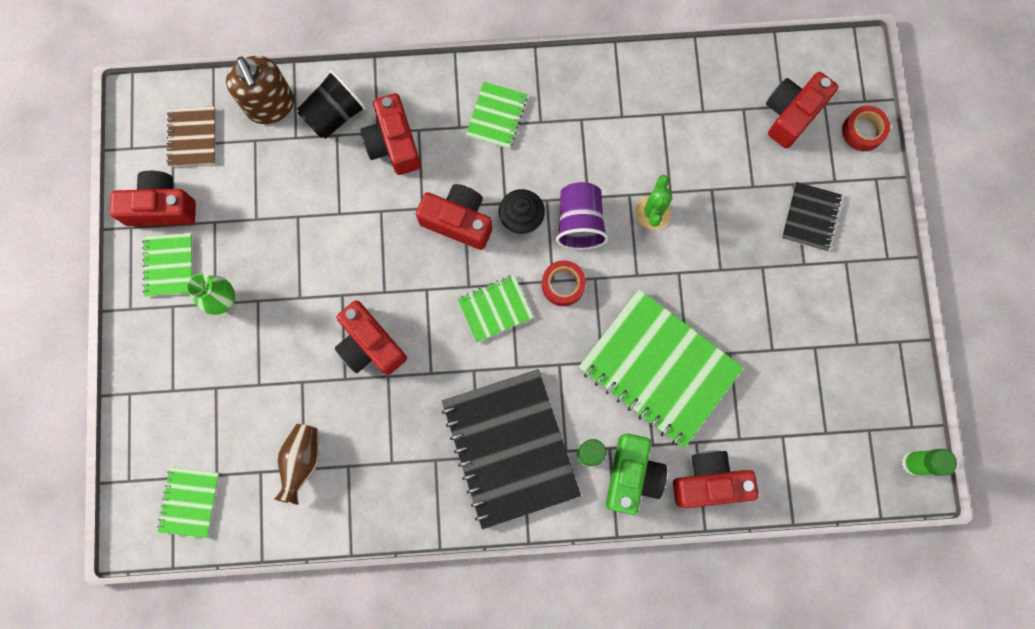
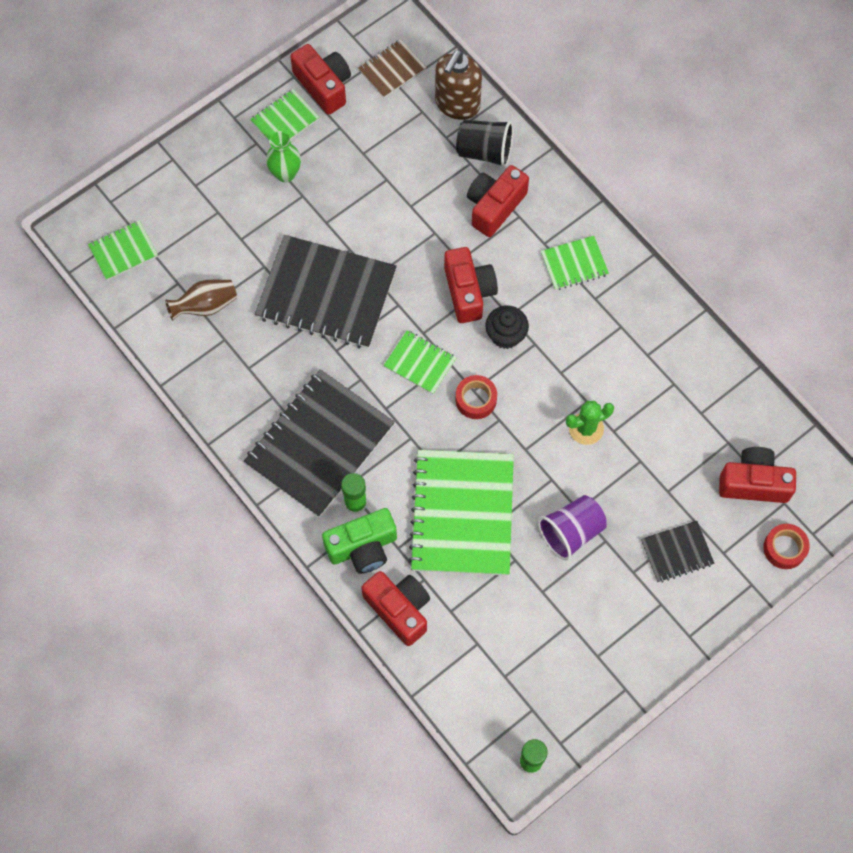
camera: 55 degrees right, 10 degrees down
red camera [335,300,407,375] -> black notebook [255,235,397,349]
purple cup [556,182,608,250] -> purple cup moved to [538,495,607,561]

